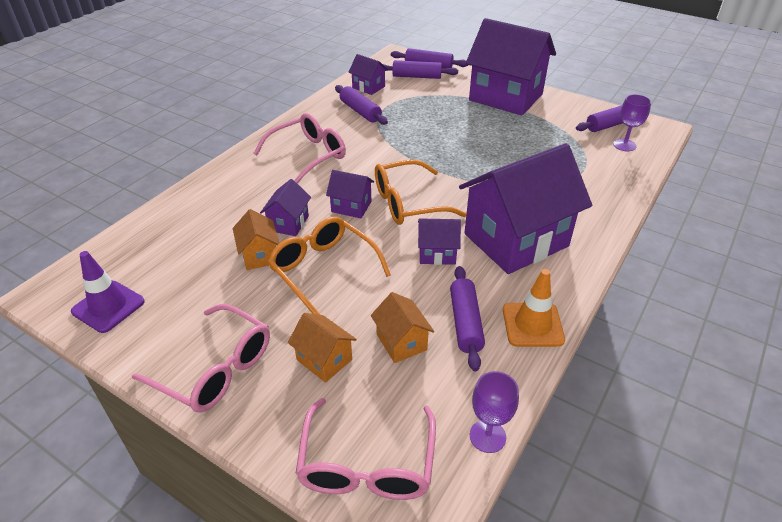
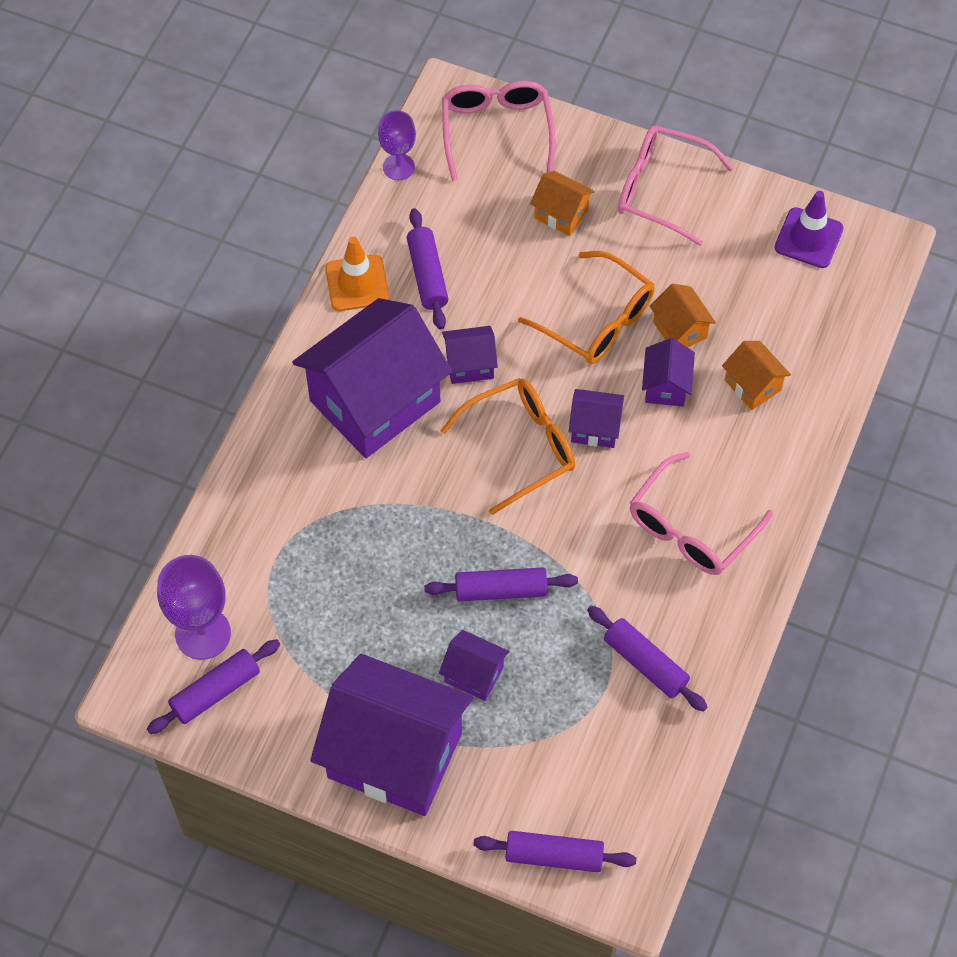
camera: 170 degrees right, 20 degrees up
purple house [348,54,388,95] -> purple house moved to [439,630,509,701]
orange house [371,292,434,363] -> orange house moved to [722,341,791,410]
purple rolling pin [383,60,458,79] -> purple rolling pin moved to [424,567,578,602]
purple goblet [613,94,651,151] -> purple goblet [157,555,231,660], size x1.56

